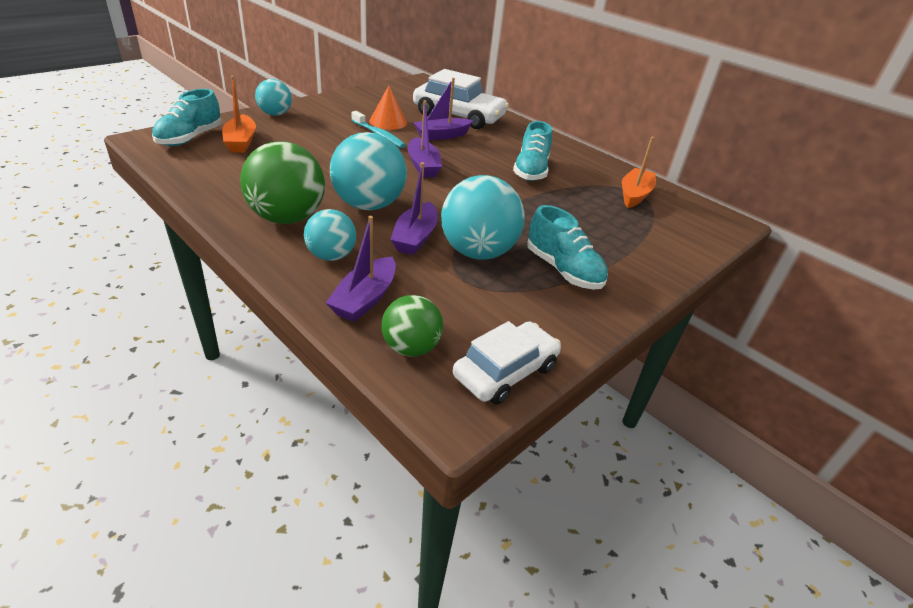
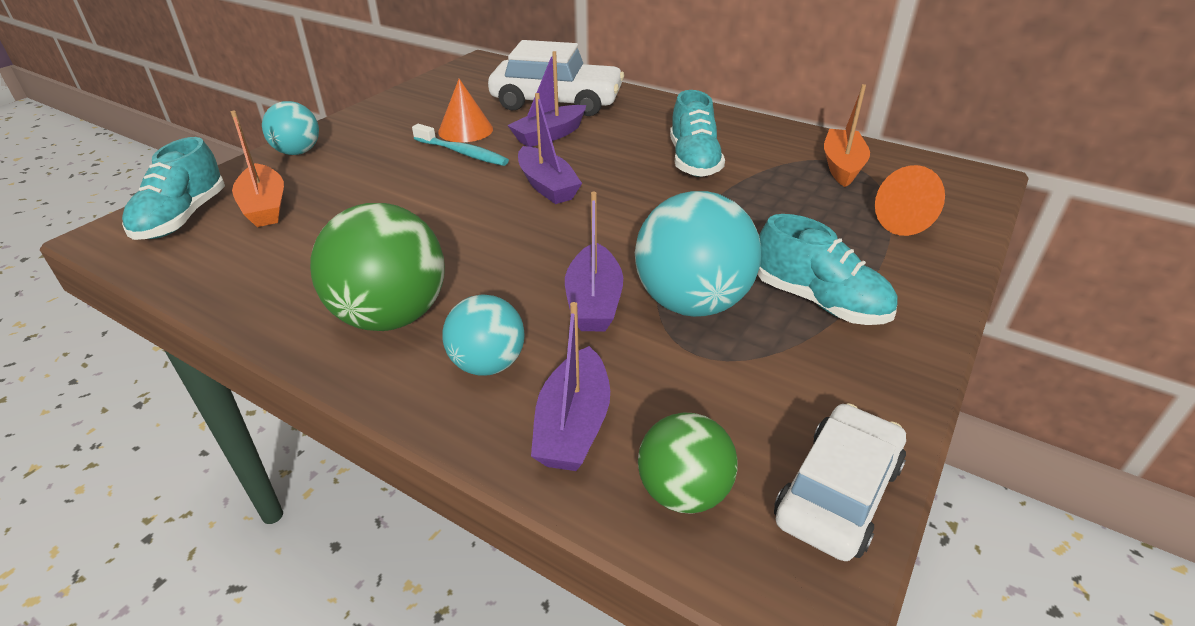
camera: 10 degrees left, 0 degrees up
turquoise ball [330,132,407,210] -> none
none -> orange cone [875,165,945,236]

